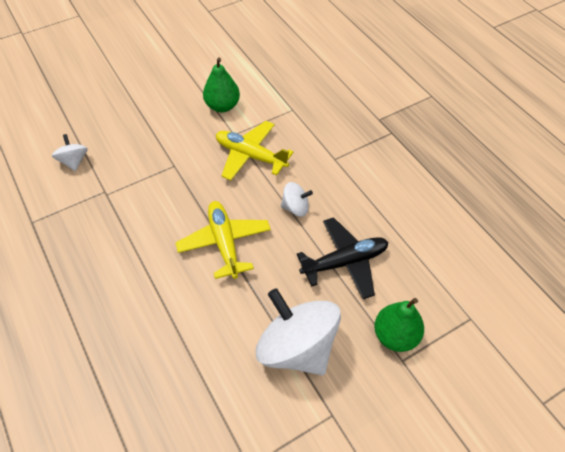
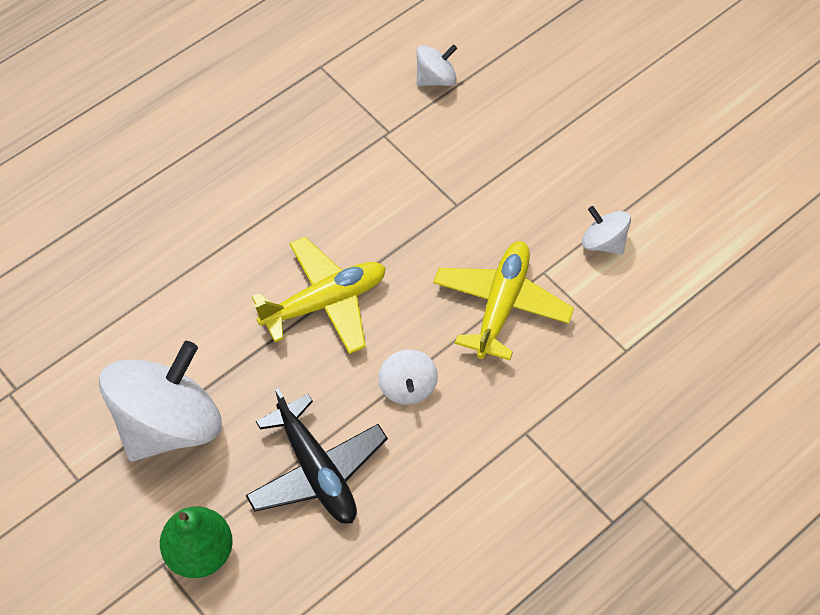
camera: 80 degrees right, 5 degrees up
green pear [203,57,240,112] -> white spinning top [582,206,631,255]

